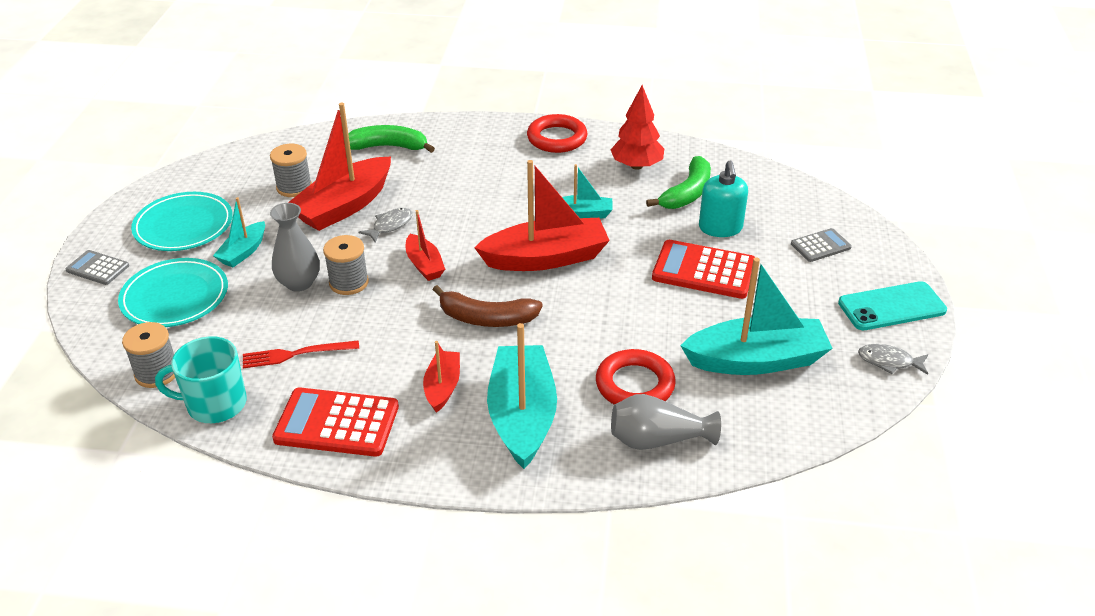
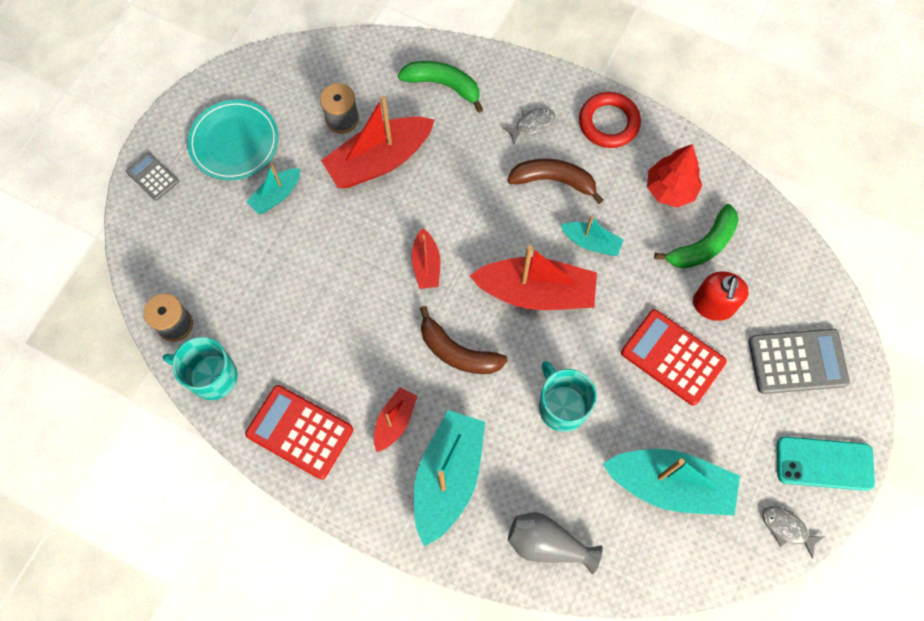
camera: 20 degrees right, 30 degrees up
turquoise plate [118,258,228,327] -> none
red fork [243,340,359,368] -> none
grey vase [270,203,320,292] -> none
grey spool [323,235,369,295] -> none
grey fish [358,208,413,243] -> grey fish moved to [502,108,556,145]
red ring [596,349,676,404] -> none
turquoise soap dispenser [699,160,748,237] -> red soap dispenser [693,271,749,321]
grey calculator [791,228,852,262] -> grey calculator [749,329,850,394], size x1.79
none -> brown banana [507,158,603,204]
none -> turquoise mug [539,361,597,432]

